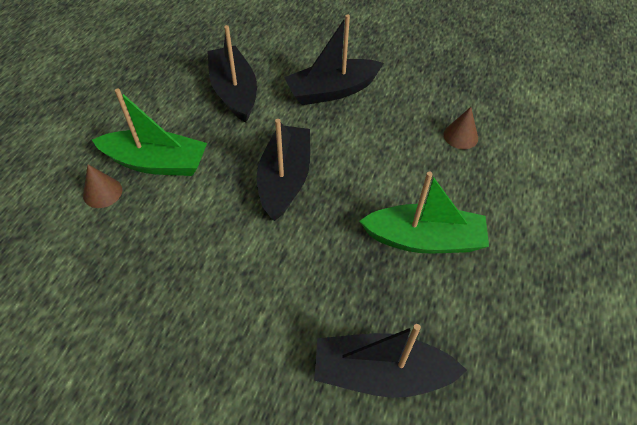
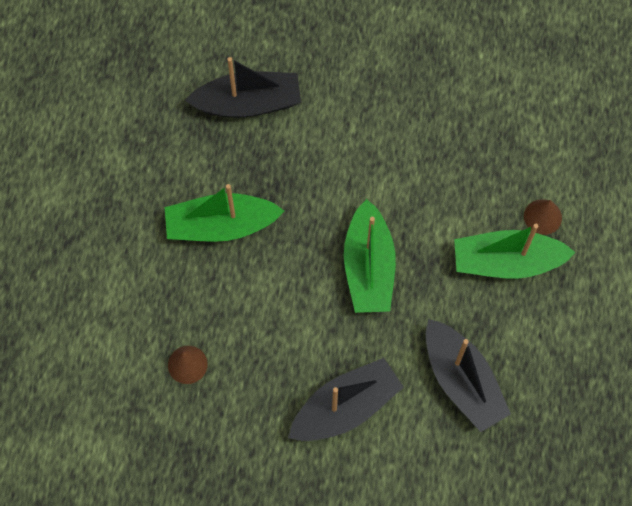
camera: 170 degrees right, 15 degrees up
black boat [257,119,310,221] -> green boat [344,199,396,313]

